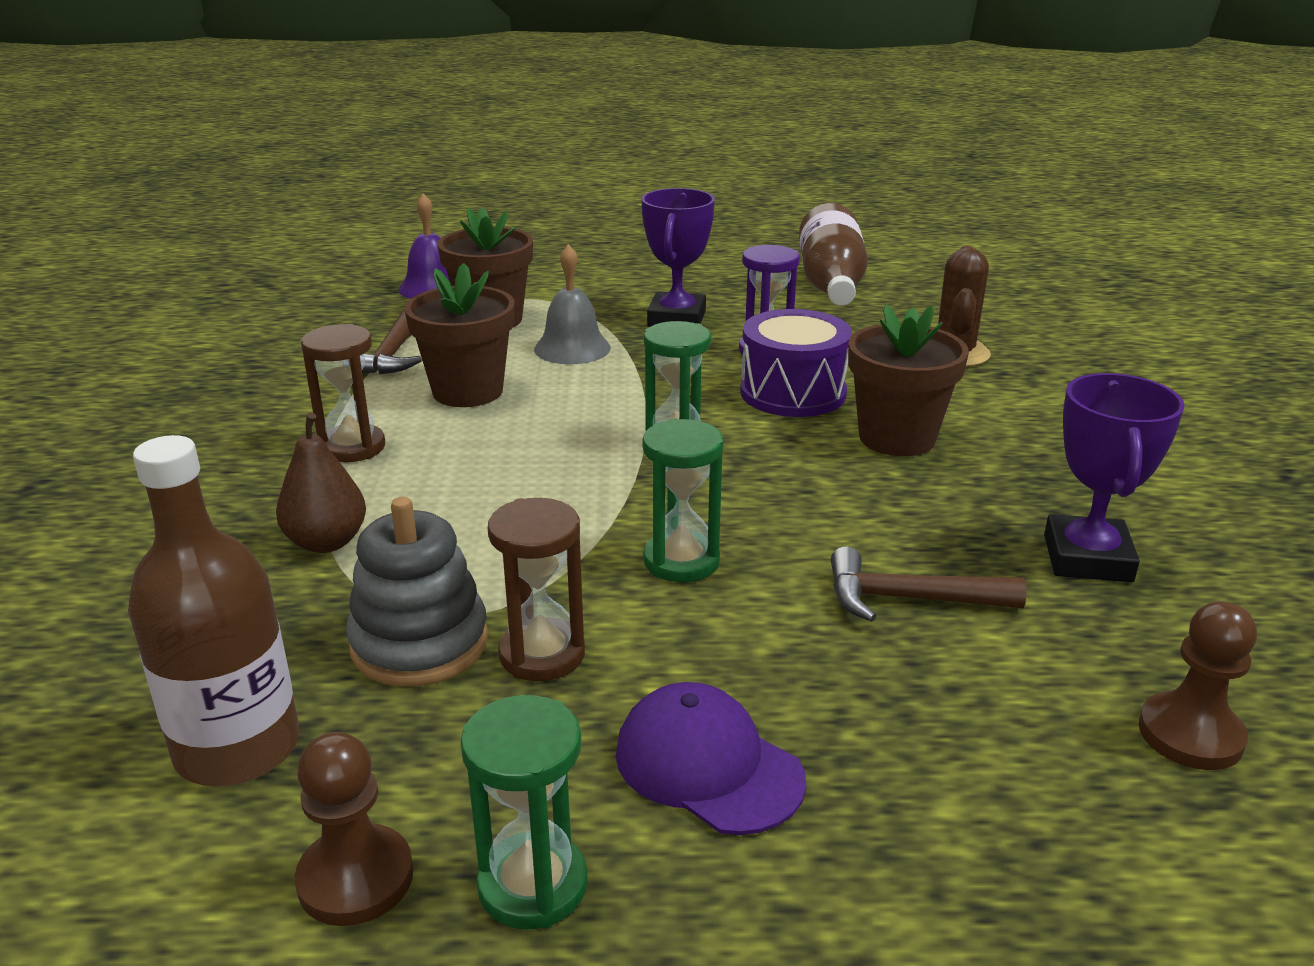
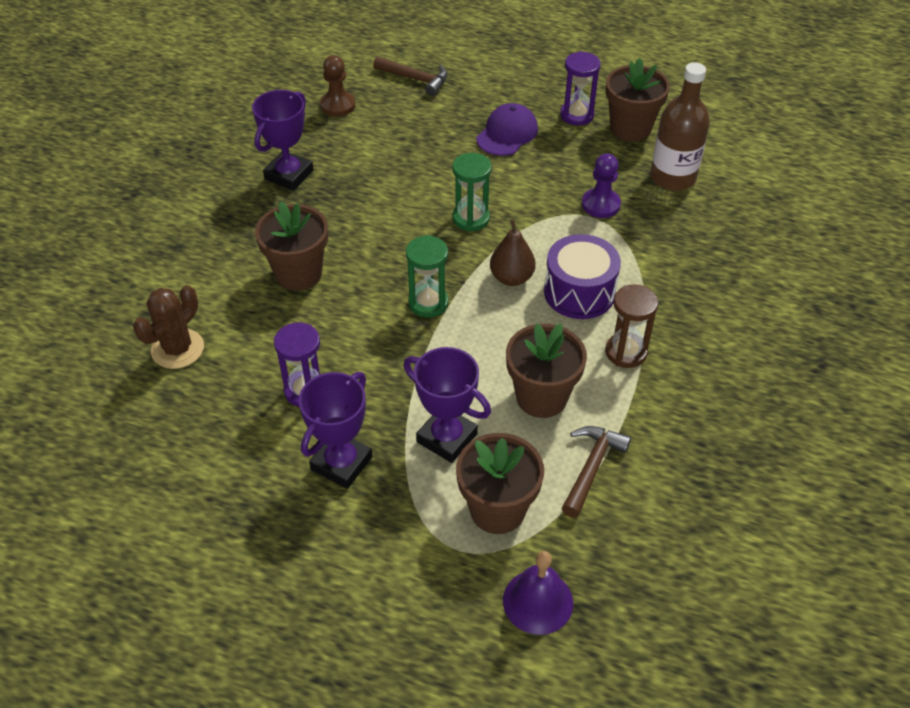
camera: 160 degrees left, 20 degrees up
brown pear [276,412,366,553] -> brown pear moved to [490,219,536,286]
brown pawn [295,732,414,926] -> brown flower pot [606,58,670,142]
grey stacking toy [346,497,488,687] -> purple pawn [582,153,621,218]
green hourglass [460,695,587,929] -> purple hourglass [560,51,601,125]
brown hourglass [488,498,585,681] -> none
grey bell [534,244,611,364] -> purple trophy [404,347,491,463]
purple cap [616,682,806,835] -> purple cap turned 120 degrees counterclockwise [476,103,538,156]
purple drum [740,309,852,417] -> purple drum moved to [544,234,621,319]
brown bottle [799,203,868,306] -> none
brown hammer [831,546,1027,622] -> brown hammer moved to [373,56,448,96]

